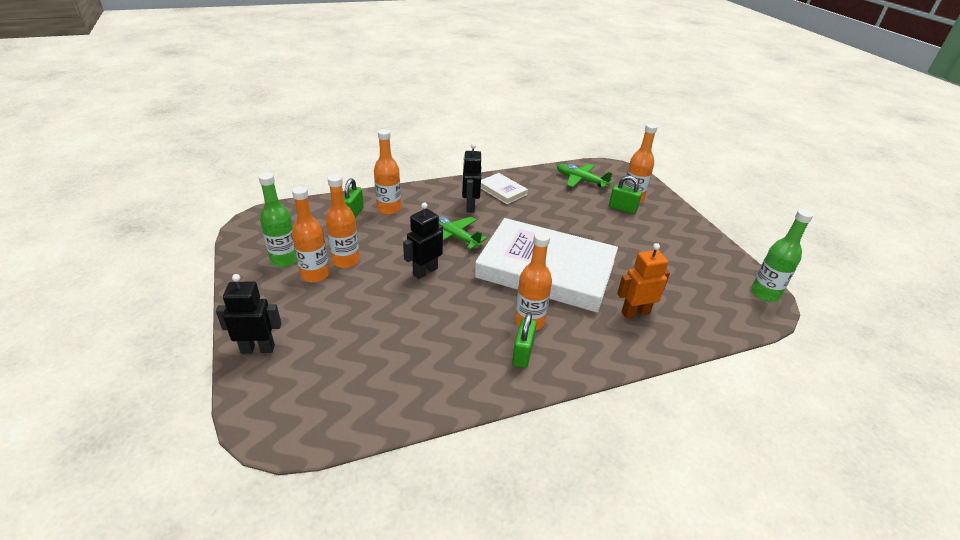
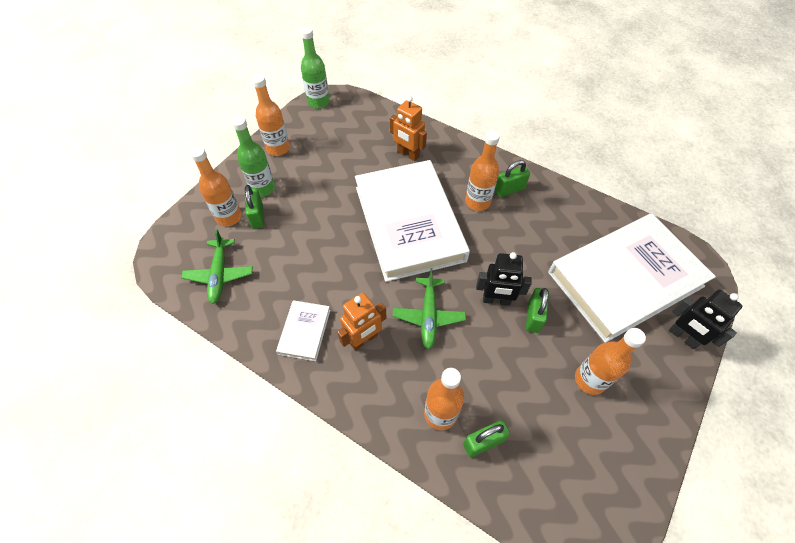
camera: 125 degrees left, 20 degrees up
green bottle [258,172,297,267] -> green bottle moved to [232,116,275,197]
orange bottle [325,174,360,268] -> orange bottle moved to [252,74,290,156]
black robot [462,143,481,213] -> orange robot [337,293,386,351]
none -> green padlock [526,288,549,333]
none -> white book [548,213,716,343]

